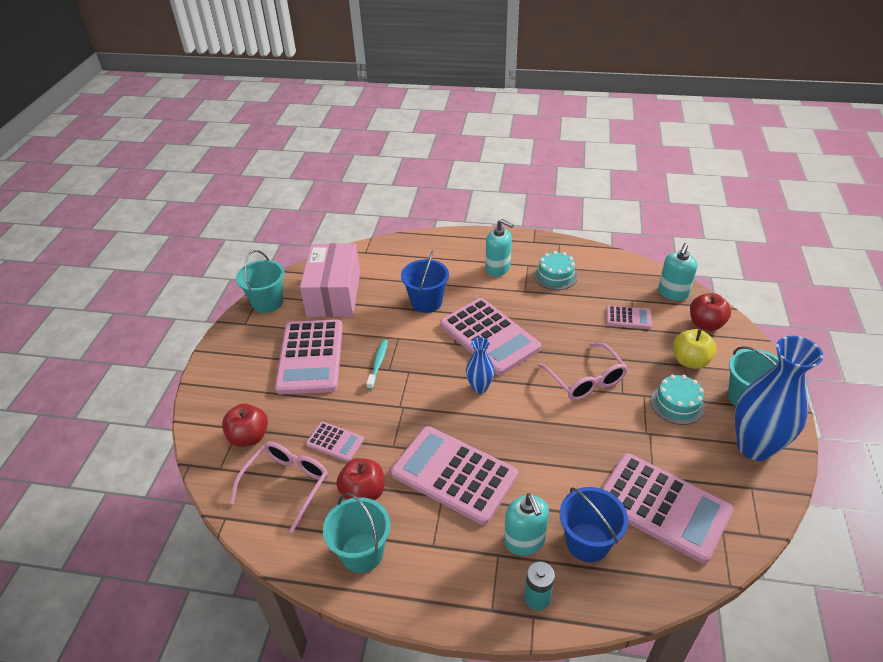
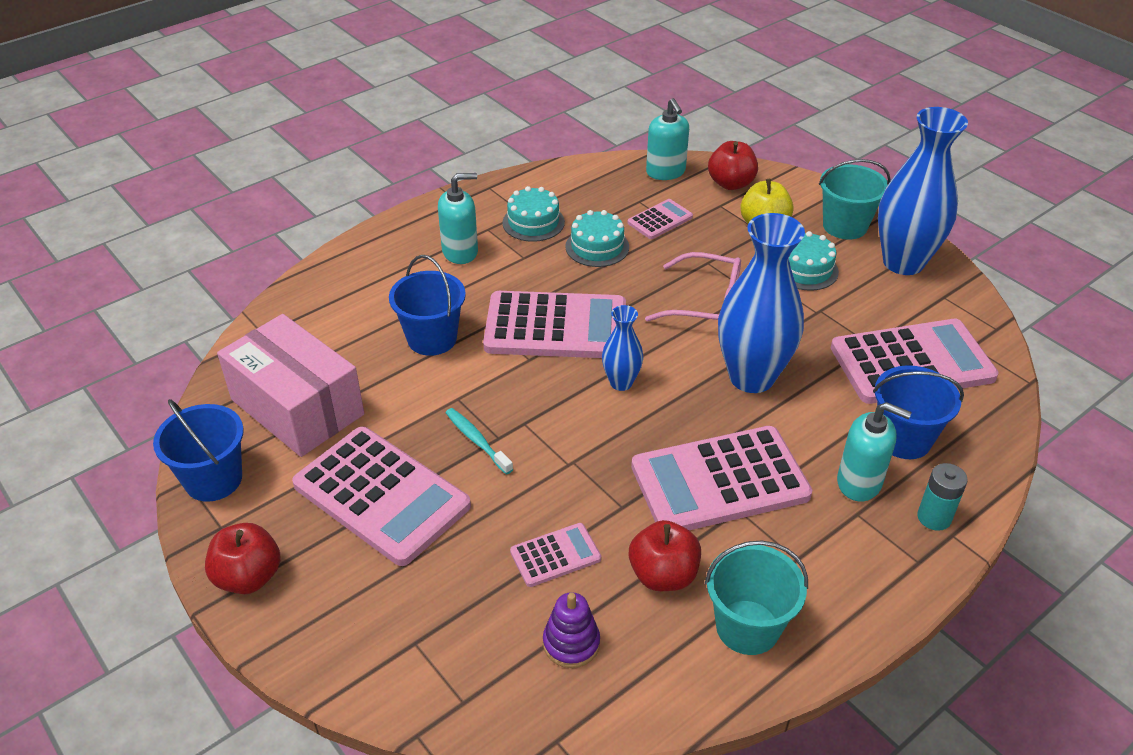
camera: 50 degrees left, 0 degrees up
red apple [222,403,268,447] -> red apple moved to [205,523,281,594]
pink glasses [230,442,328,533] -> purple stacking toy [543,592,600,668]
turquoise bucket [236,250,284,313] -> blue bucket [153,399,244,502]
none -> turquoise cake [565,210,629,267]
none -> blue vase [718,213,805,393]

